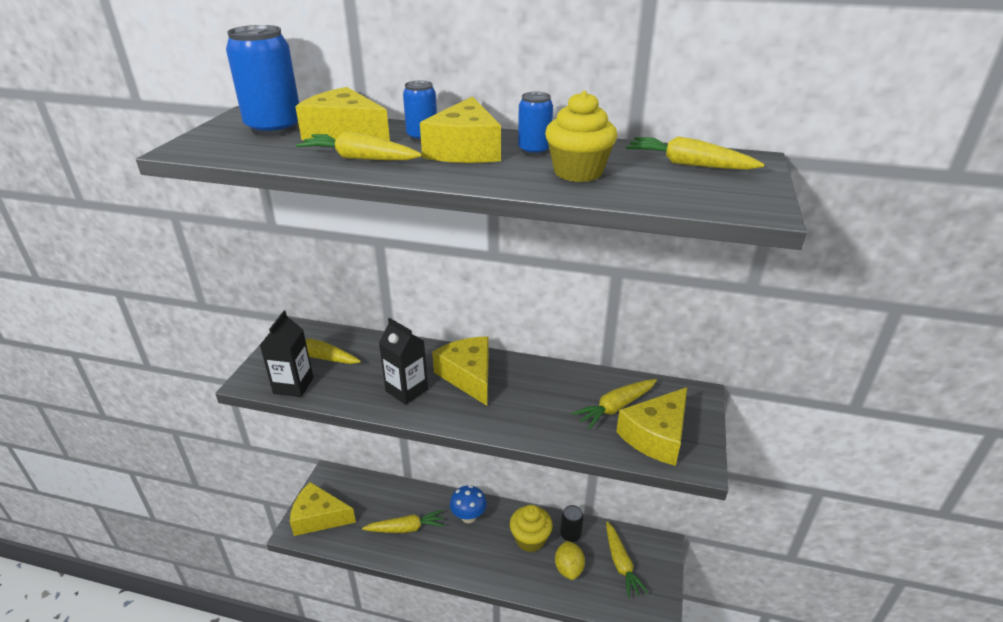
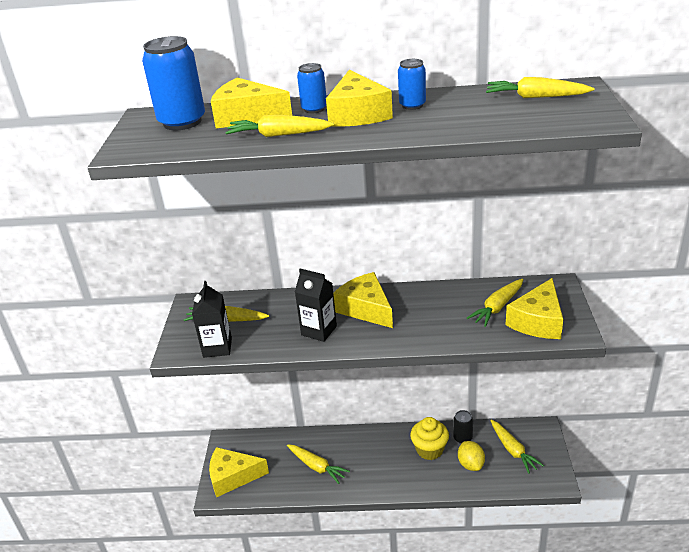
camera: 10 degrees left, 0 degrees up
yellow carrot [362,510,445,533] -> yellow carrot turned 60 degrees clockwise [287,444,350,484]
blue mushroom [450,485,487,523] -> none
yellow cupcake [545,91,617,182] -> none

